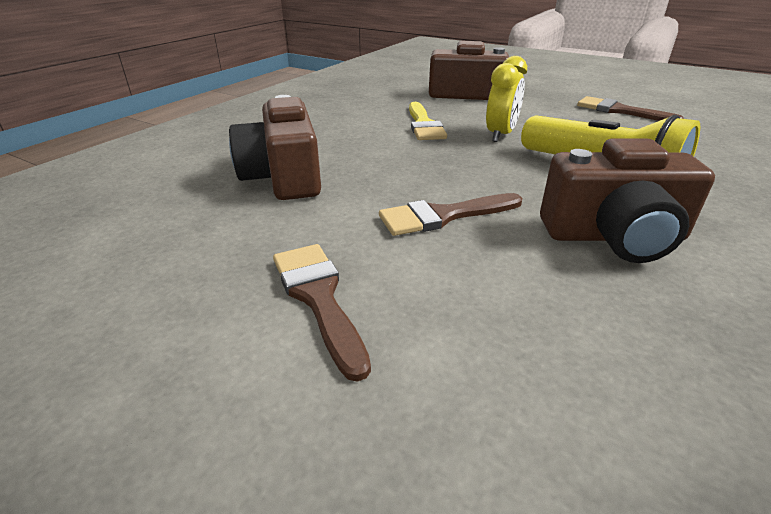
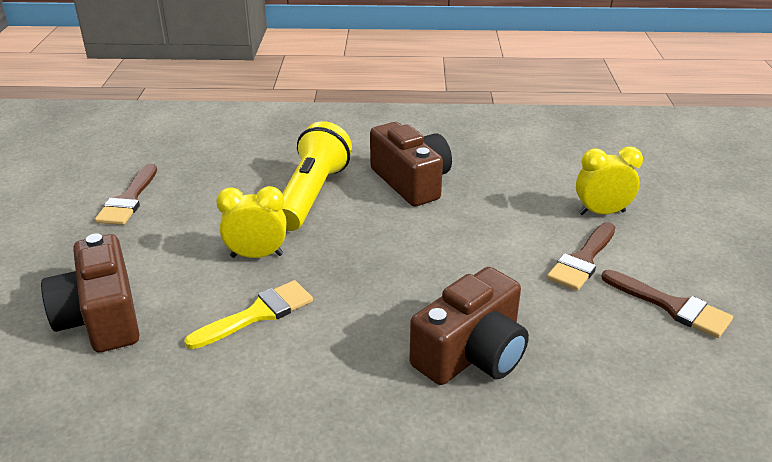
camera: 120 degrees left, 0 degrees up
brown brush [379,193,522,236] -> brown brush moved to [601,270,733,338]
none -> yellow clock [576,146,643,215]

